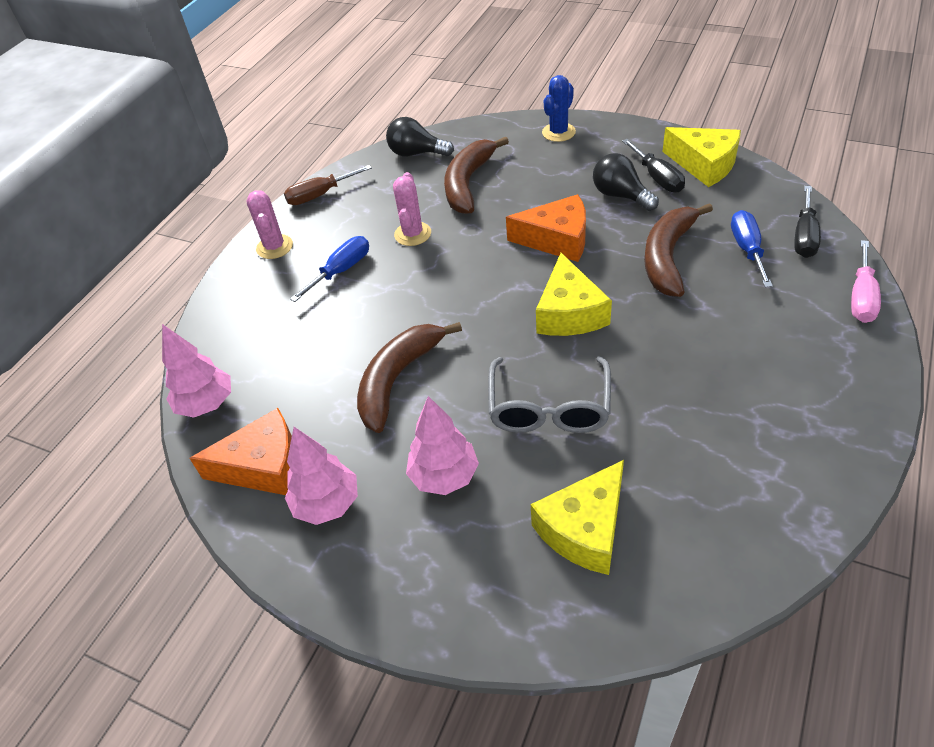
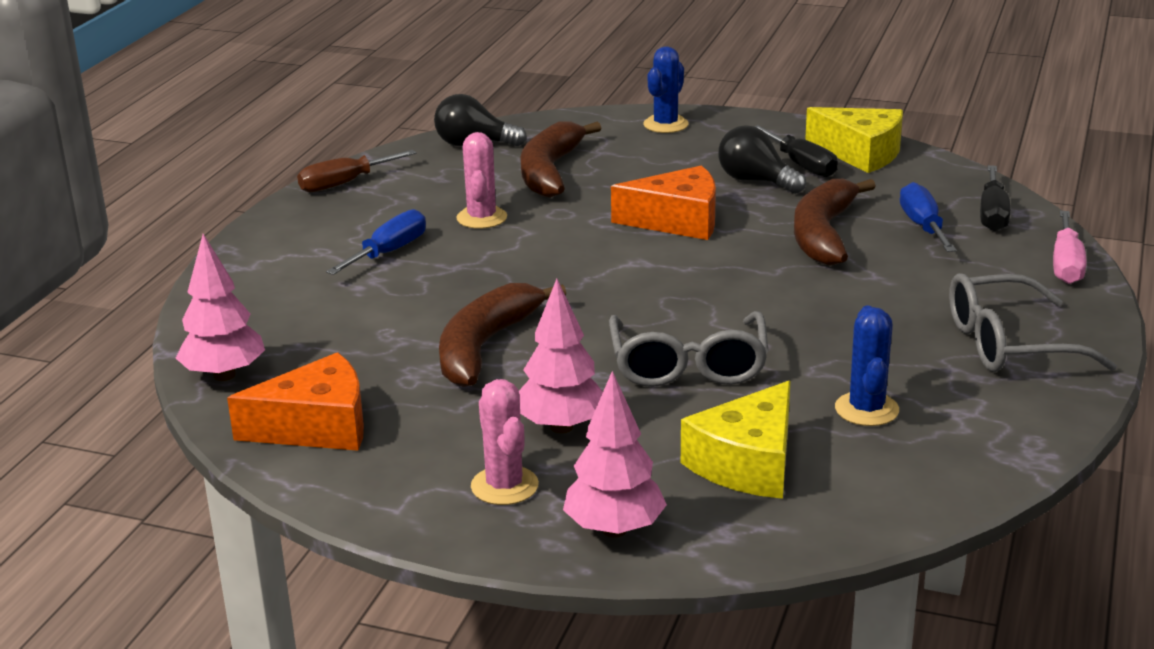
camera: 10 degrees left, 20 degrees down
pink cactus [247,190,293,259] -> pink cactus moved to [471,379,539,505]
pink tree [285,427,358,525] -> pink tree moved to [563,371,667,537]
yellow cheese [536,253,612,336] -> none
none -> blue cactus [835,306,899,426]
none -> grey glasses [949,273,1117,372]

